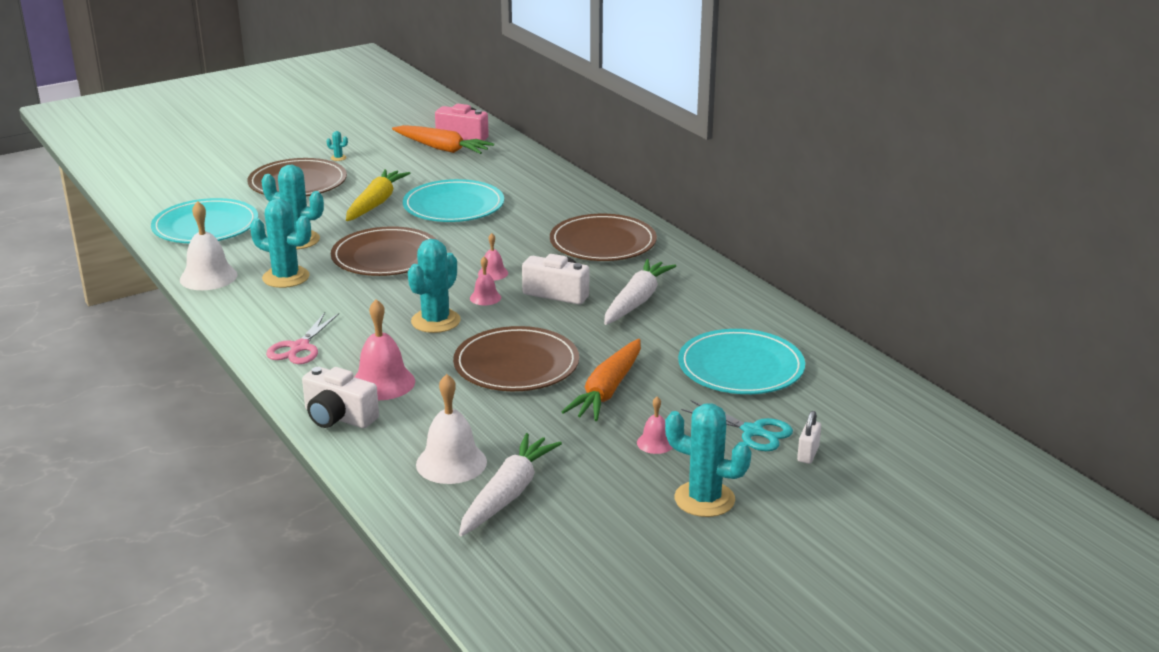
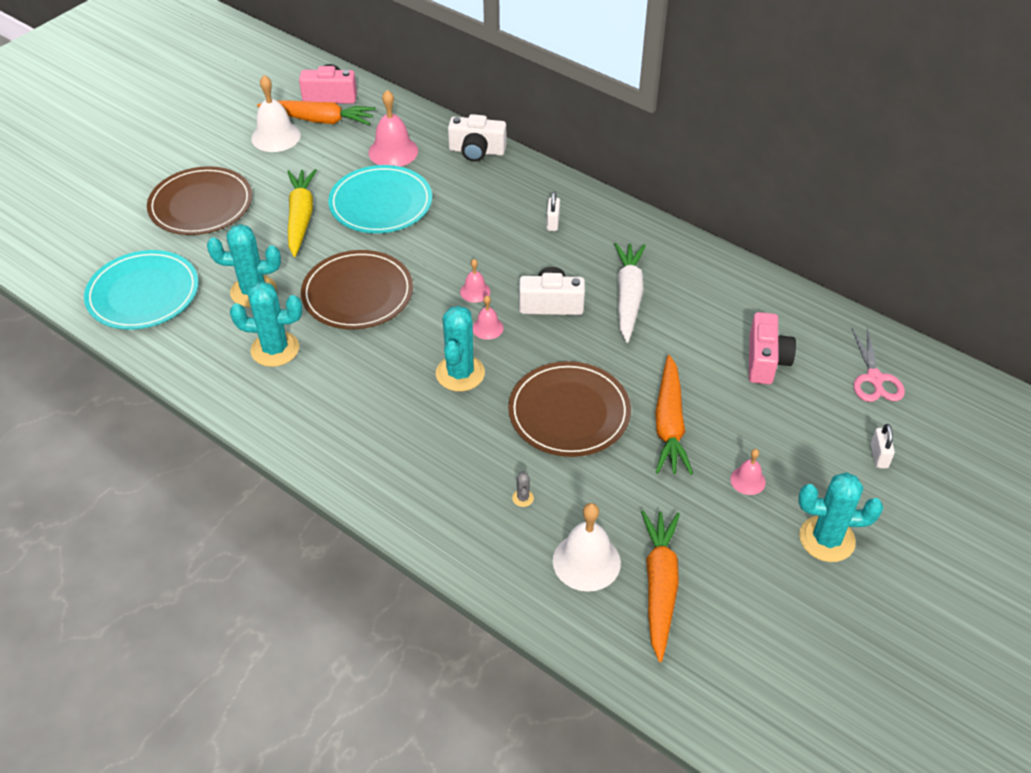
camera: 20 degrees left, 20 degrees up
white bell [180,201,238,290] -> white bell moved to [251,75,301,152]
pink scissors [266,313,339,364] -> pink scissors moved to [852,327,905,402]
white camera [302,367,379,428] -> white camera moved to [448,114,506,161]
turquoise cactus [327,131,348,161] -> none
pink bell [354,299,415,400] -> pink bell moved to [369,90,418,167]
white carrot [459,433,562,536] -> orange carrot [641,510,680,662]
brown plate [550,214,657,261] -> white padlock [546,191,560,231]
turquoise plate [678,329,805,394] -> pink camera [749,312,796,384]
turquoise scissors [681,400,793,451] -> none
none -> grey cactus [512,471,534,507]

